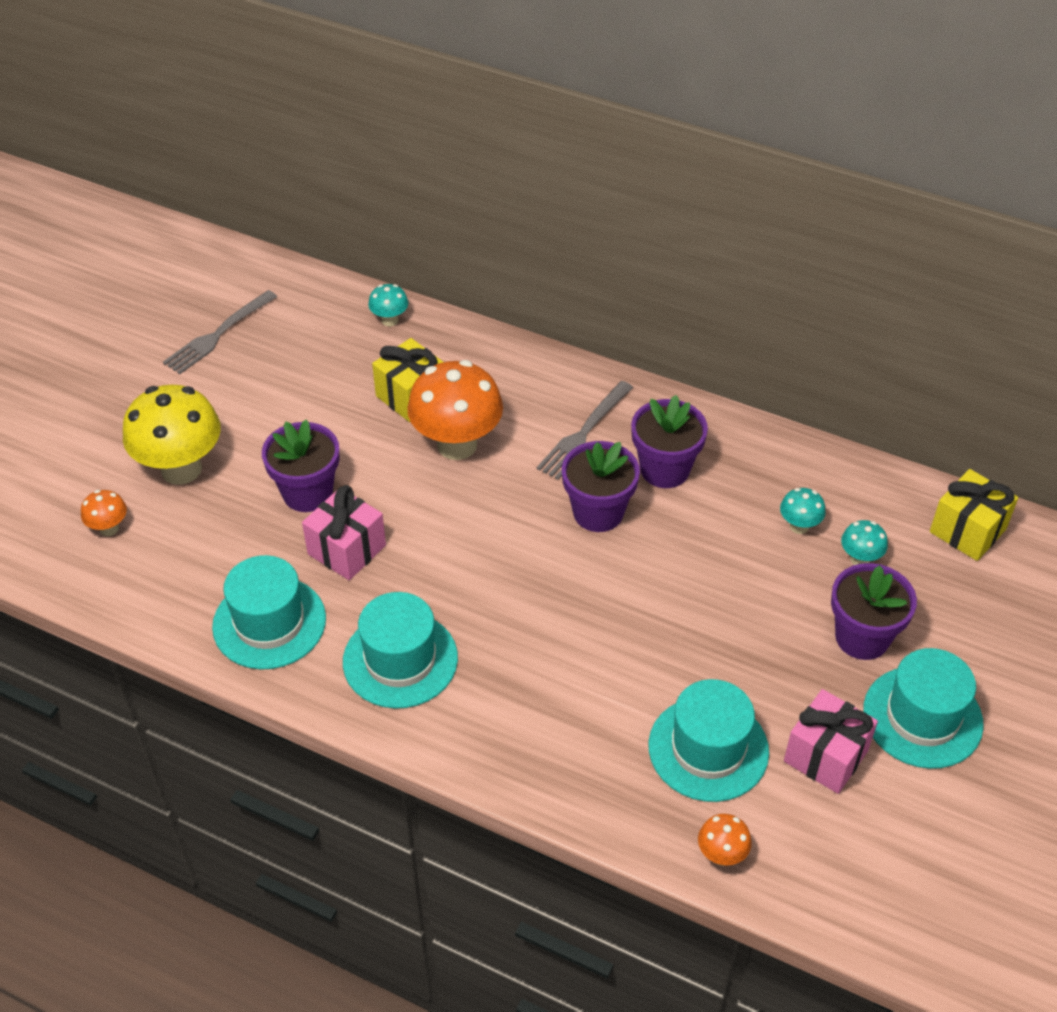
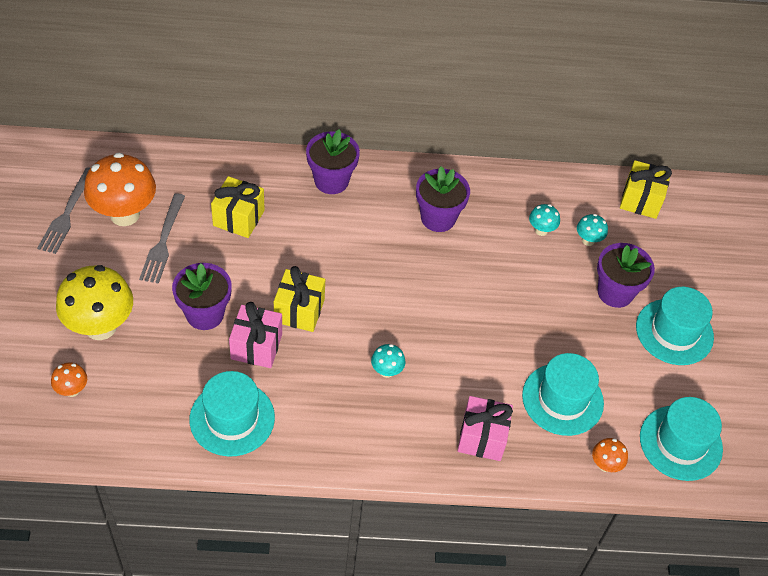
camera: 30 degrees left, 5 degrees up
turquoise hat [343,592,458,709] -> turquoise hat moved to [640,397,723,481]
turquoise mushroom [368,284,408,326] -> turquoise mushroom moved to [371,344,406,378]
orange mushroom [407,360,503,460] -> orange mushroom moved to [84,153,156,226]
grey fork [537,381,633,480] -> grey fork moved to [139,193,185,284]
purple flower pot [562,441,640,532] -> purple flower pot moved to [306,130,360,194]
pink gift [784,689,878,794] -> pink gift moved to [458,396,513,461]
none -> yellow gift [274,266,325,332]

